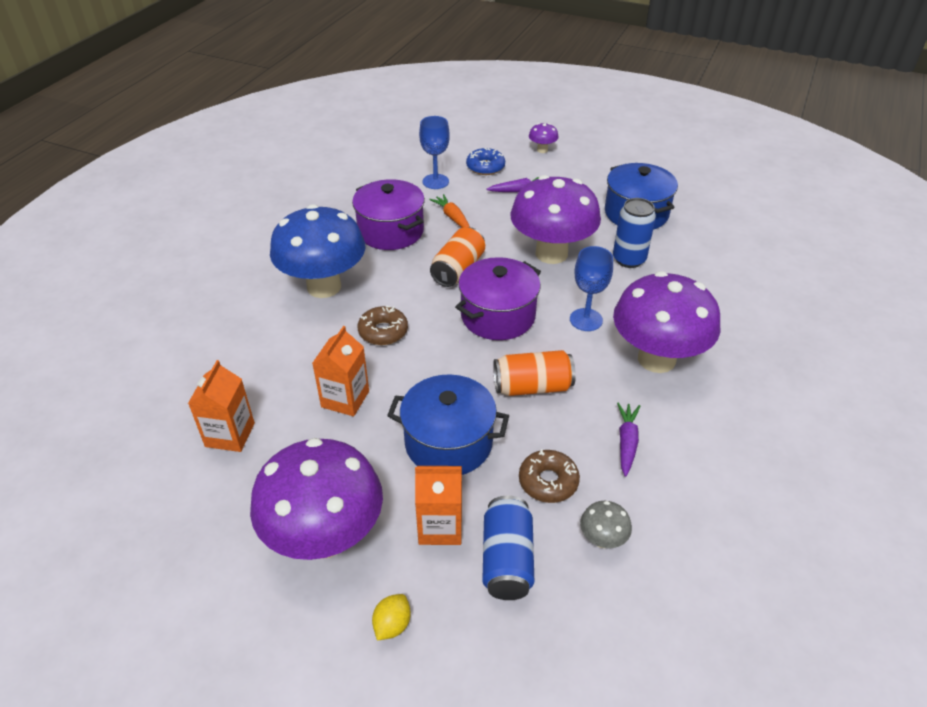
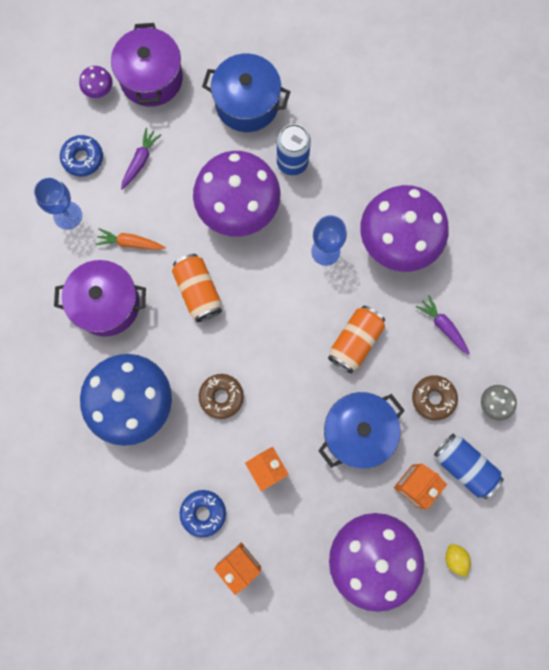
camera: 50 degrees left, 35 degrees up
purple pot [455,257,541,340] -> purple pot moved to [111,23,183,107]
none -> blue donut [180,490,226,538]

